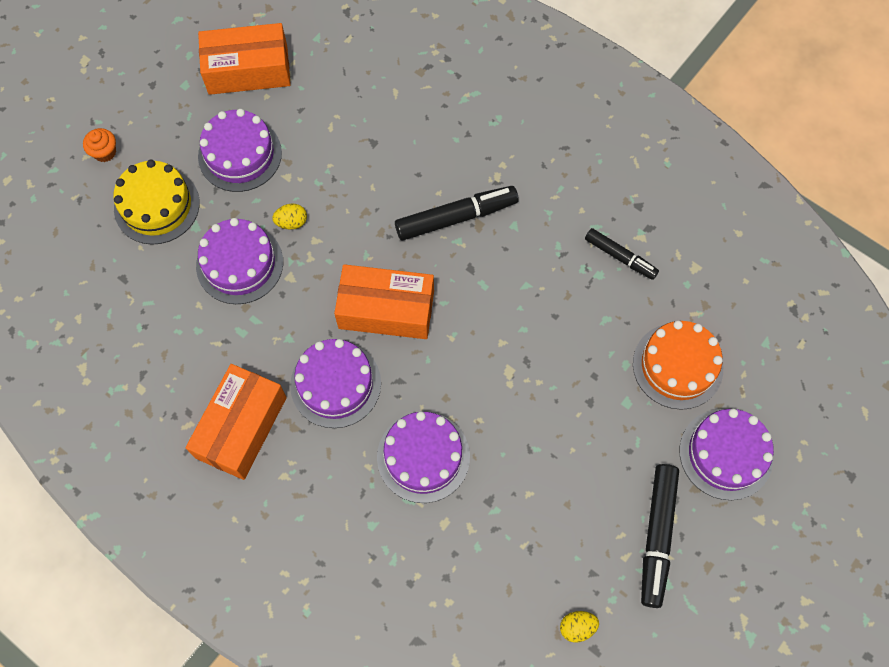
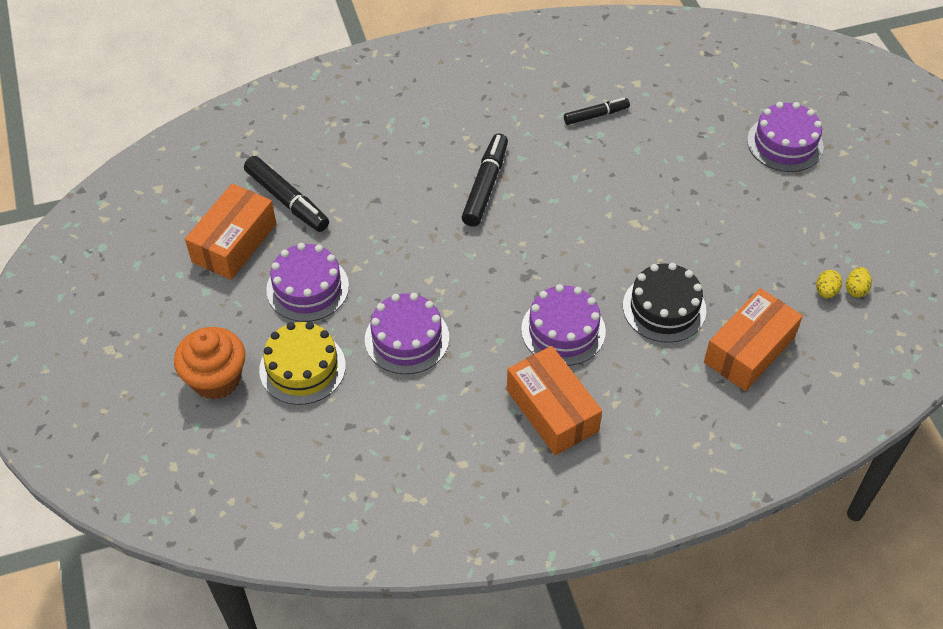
camera: 55 degrees left, 15 degrees down
orange cupcake [83,128,116,162] -> orange cupcake [174,327,246,400], size x2.07
yellow egg [272,203,307,230] -> yellow egg moved to [816,270,842,298]
orange box [334,264,434,339] -> orange box moved to [704,288,803,391]
purple cake [377,411,470,503] -> black cake [623,263,706,343]
orange cake [633,320,723,410] -> none
black marker [641,464,679,608] -> black marker moved to [244,156,329,232]

